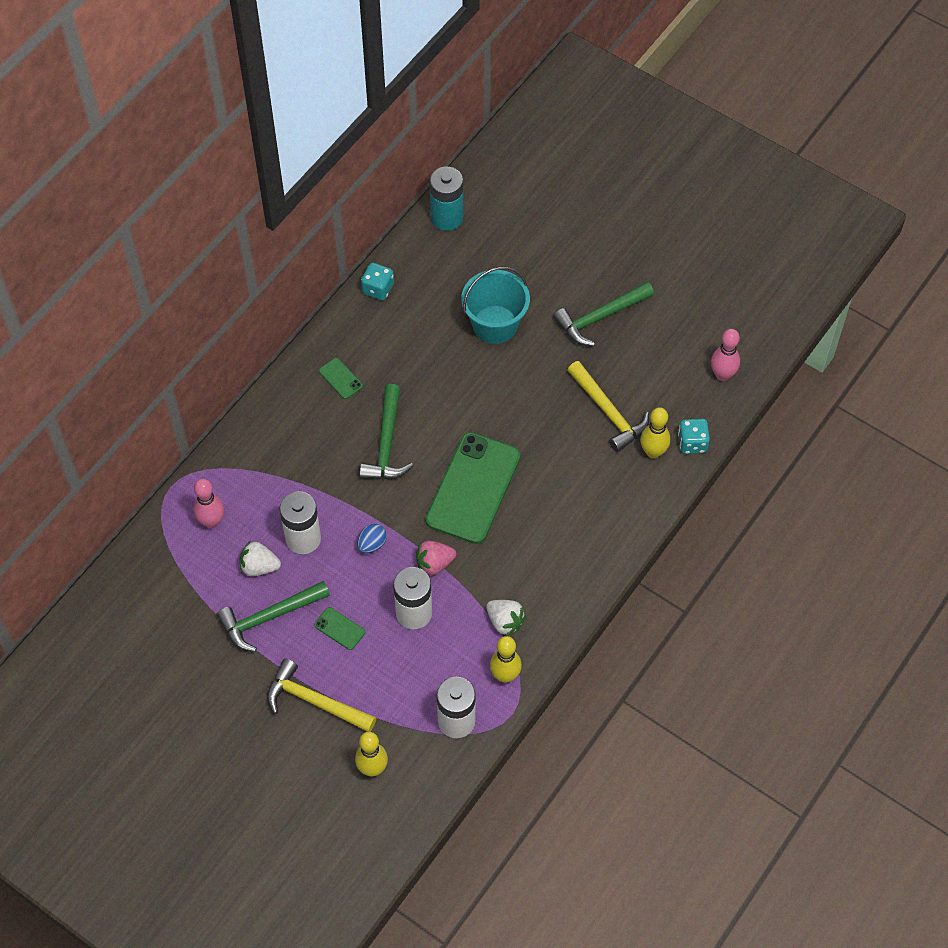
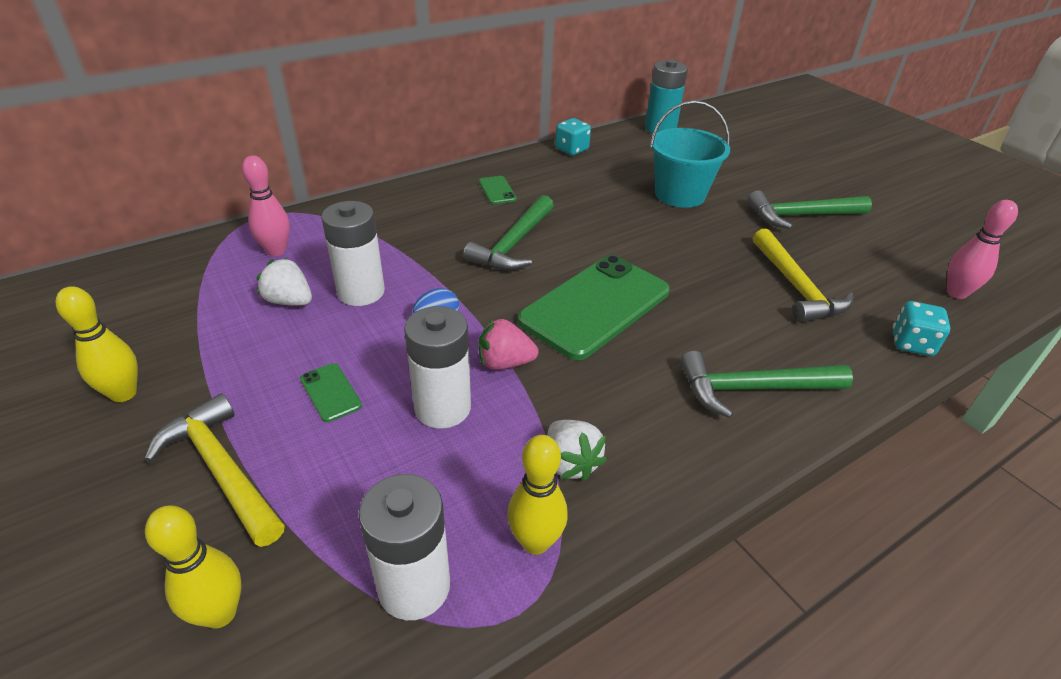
camera: 20 degrees right, 20 degrees down
green hammer [217,581,330,652] -> green hammer moved to [680,351,853,418]
yellow bowling pin [640,407,670,458] -> yellow bowling pin moved to [56,286,138,402]

